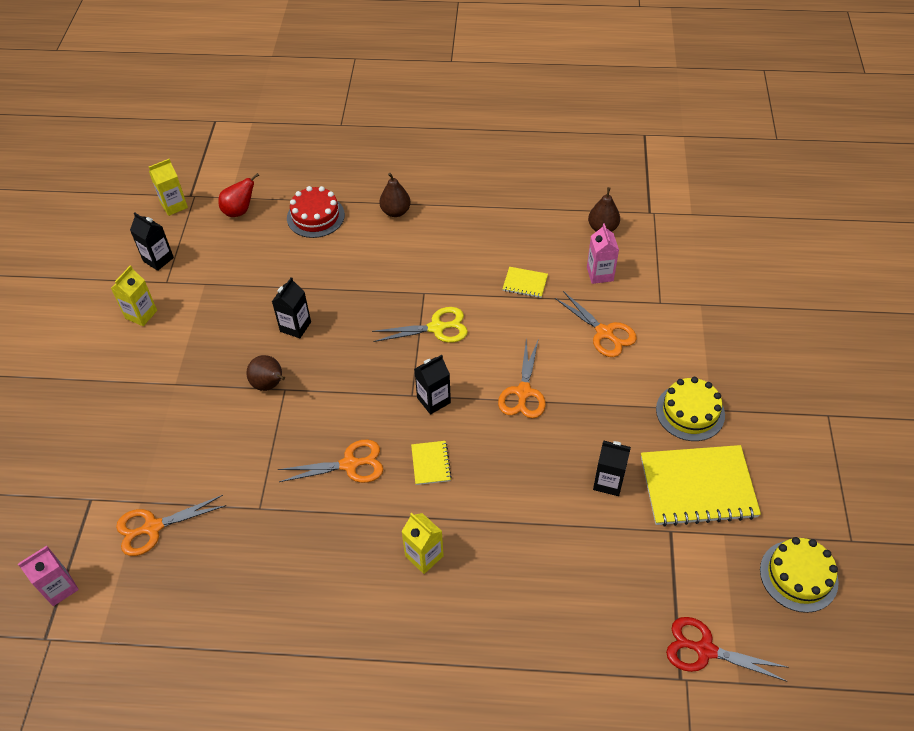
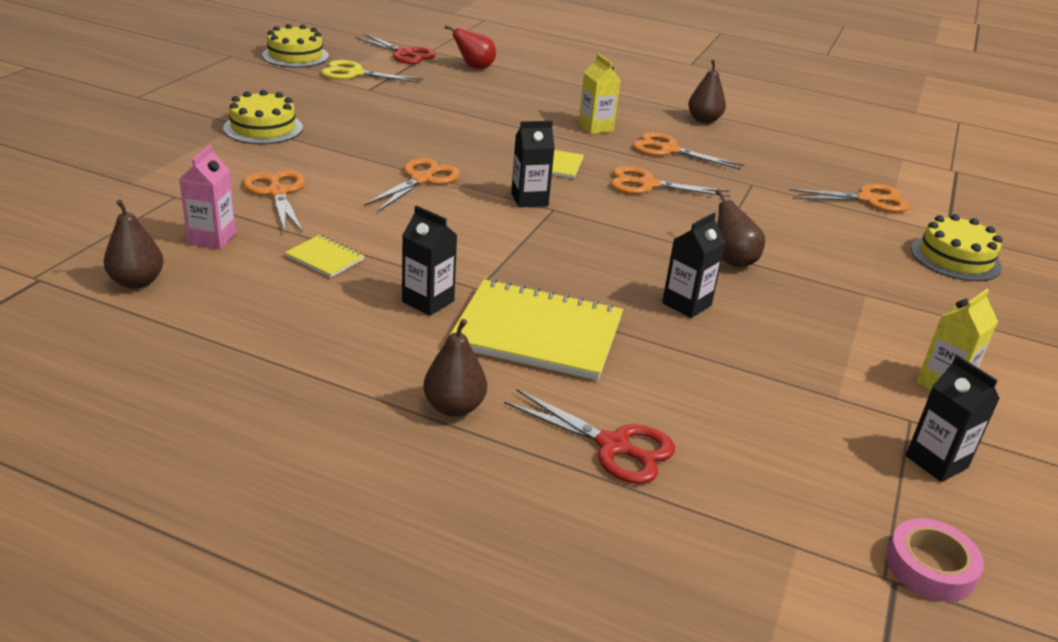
camera: 165 degrees left, 20 degrees down
pink carton [18,546,79,606] -> none
yellow carton [149,159,188,216] -> pink tape [886,518,984,602]
red pear [218,173,259,217] -> red pear moved to [445,25,496,69]
red cake [287,186,345,238] -> red scissors [504,389,675,484]
yellow scissors [372,307,468,343] -> yellow scissors moved to [321,60,423,83]
black carton [593,441,631,496] -> black carton moved to [402,205,458,316]
yellow notebook [641,445,761,527] -> yellow notebook moved to [449,279,623,380]
none -> orange scissors [633,132,744,170]
none -> brown pear [688,59,726,123]
none -> yellow cake [911,214,1002,281]

